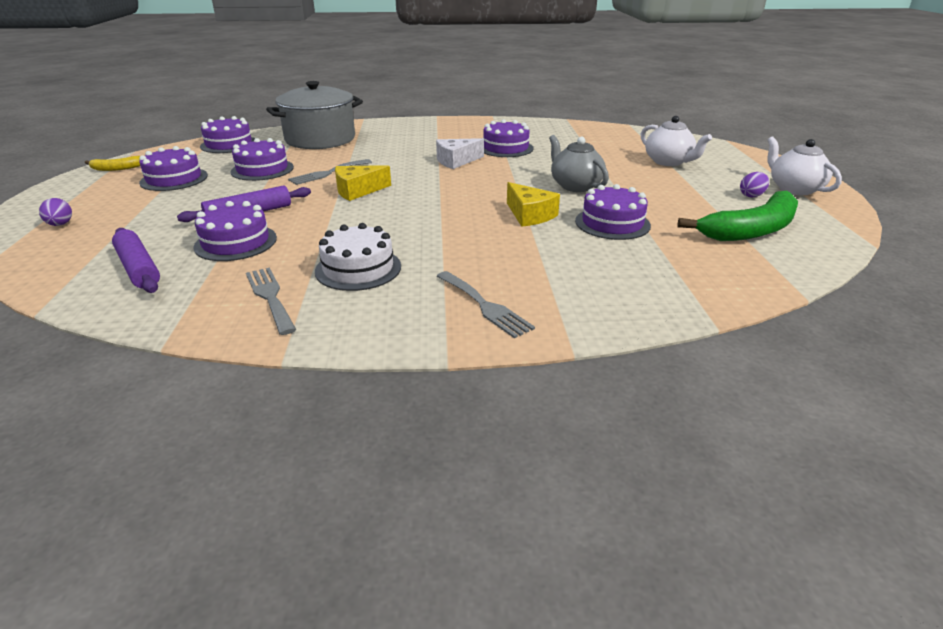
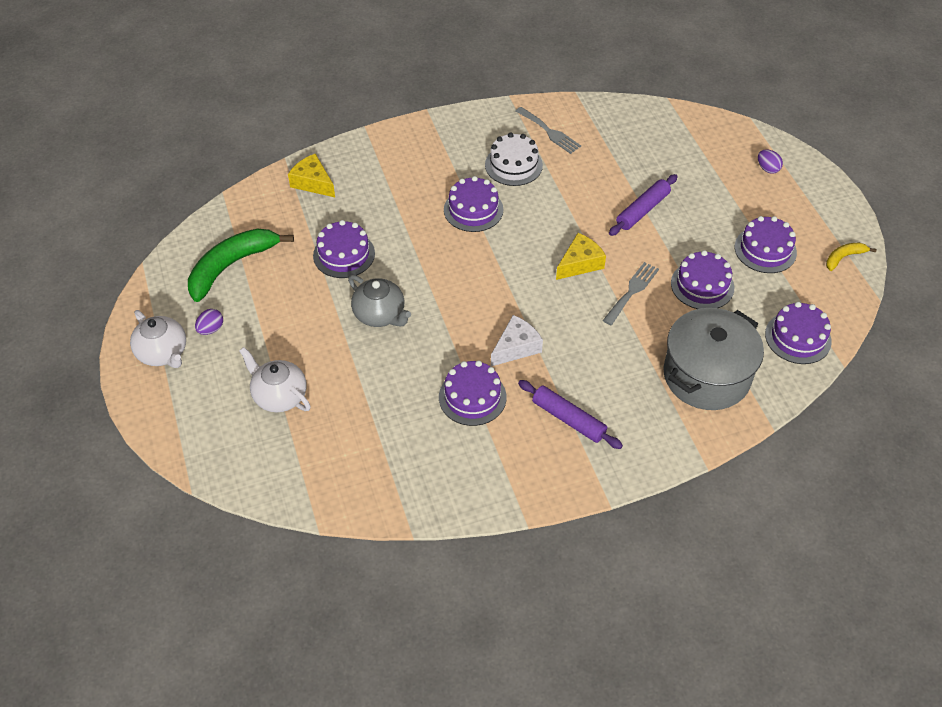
camera: 165 degrees right, 20 degrees up
purple rolling pin [112,228,160,293] -> purple rolling pin moved to [518,380,623,449]
purple cake [193,201,277,261] -> purple cake moved to [444,176,503,232]
grey fork [437,271,535,338] -> none
yellow cheese [507,182,560,227] -> yellow cheese moved to [288,154,335,197]

